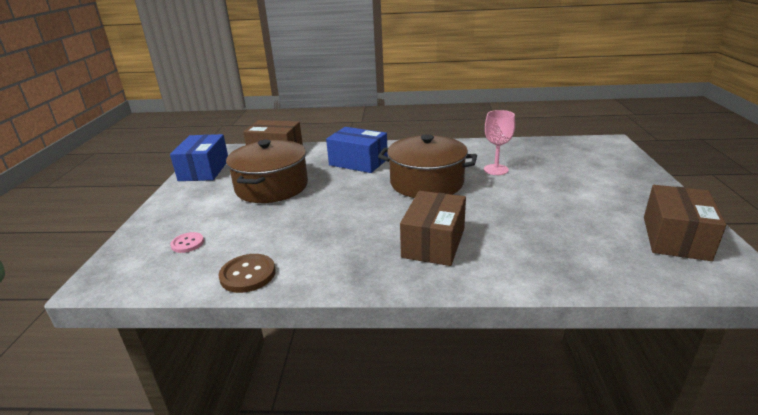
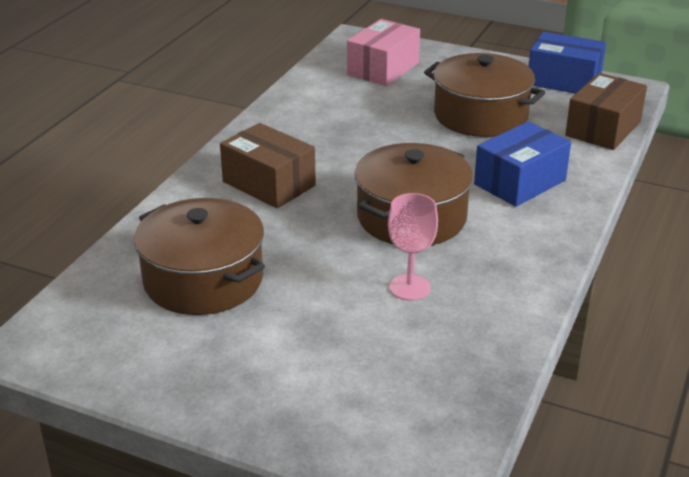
camera: 110 degrees right, 5 degrees up
pink button [170,232,204,253] -> pink box [347,19,420,86]
brown button [218,254,276,293] -> none
brown box [644,185,727,261] -> none
none -> brown pot [134,198,265,315]

